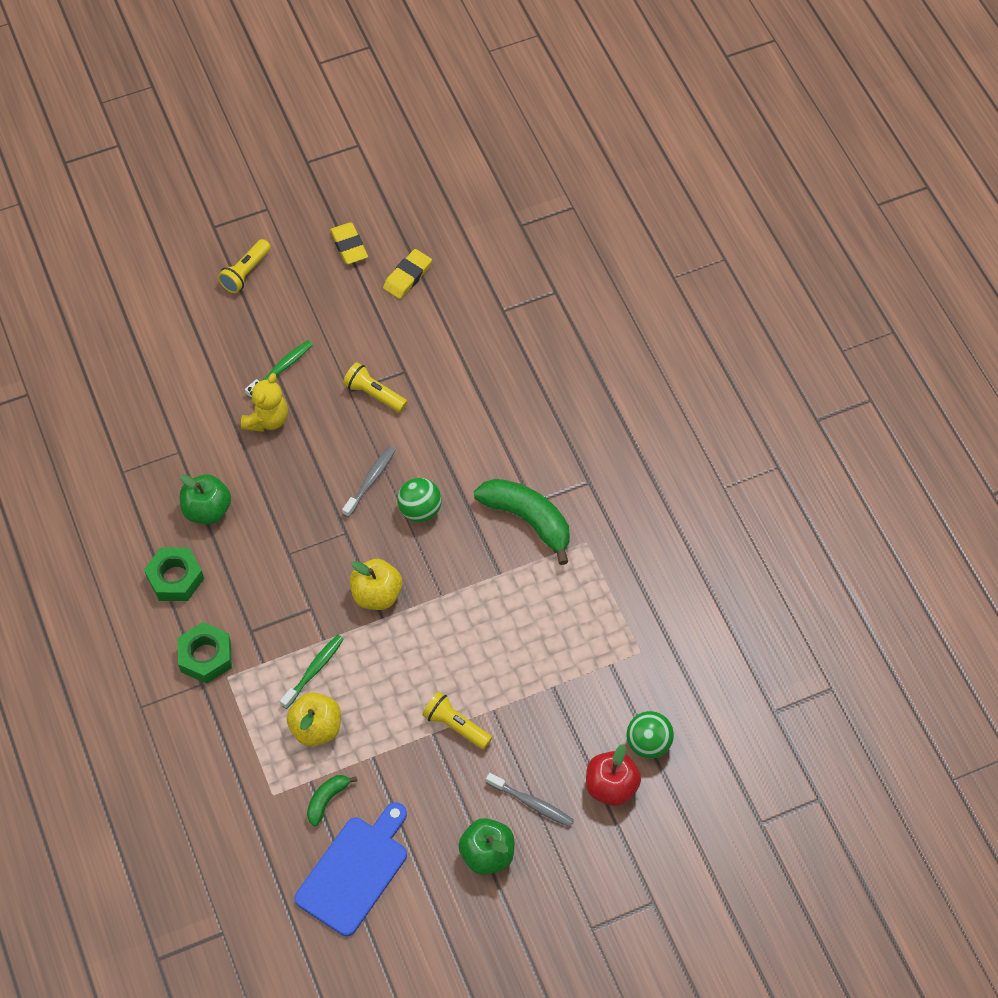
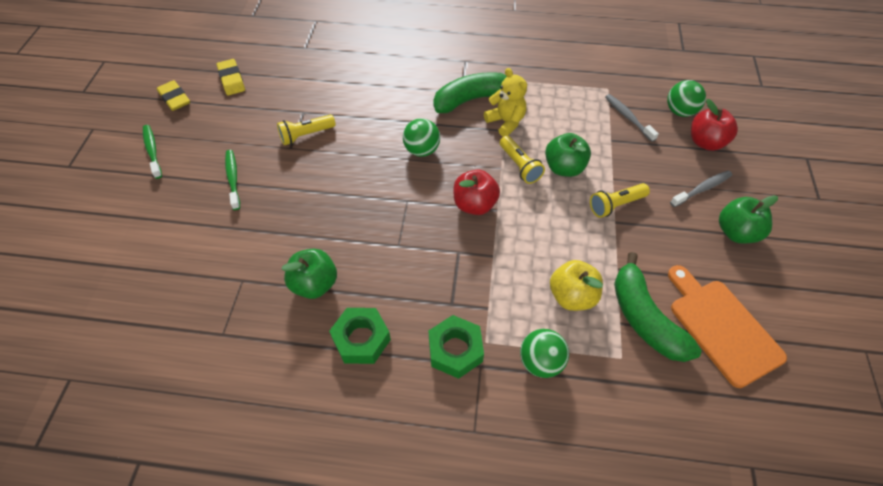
camera: 60 degrees left, 5 degrees down
yellow flashlight [218,239,271,293] -> yellow flashlight moved to [500,136,545,184]
yellow teddy bear [241,373,288,432] -> yellow teddy bear moved to [484,68,527,137]
green toothbrush [280,635,344,709] -> green toothbrush moved to [143,125,162,179]
blue cutting board [295,802,407,936] -> orange cutting board [668,265,787,388]
green banana [307,775,357,827] -> green banana [614,252,701,362], size x1.97
yellow eraser [330,222,368,264] -> yellow eraser turned 45 degrees clockwise [157,80,190,111]
grey toothbrush [342,446,395,517] -> grey toothbrush moved to [605,94,659,142]
yellow apple [350,559,402,610] -> red apple [453,169,500,215]
none -> green ball [520,329,569,378]
none -> green apple [545,133,591,177]

